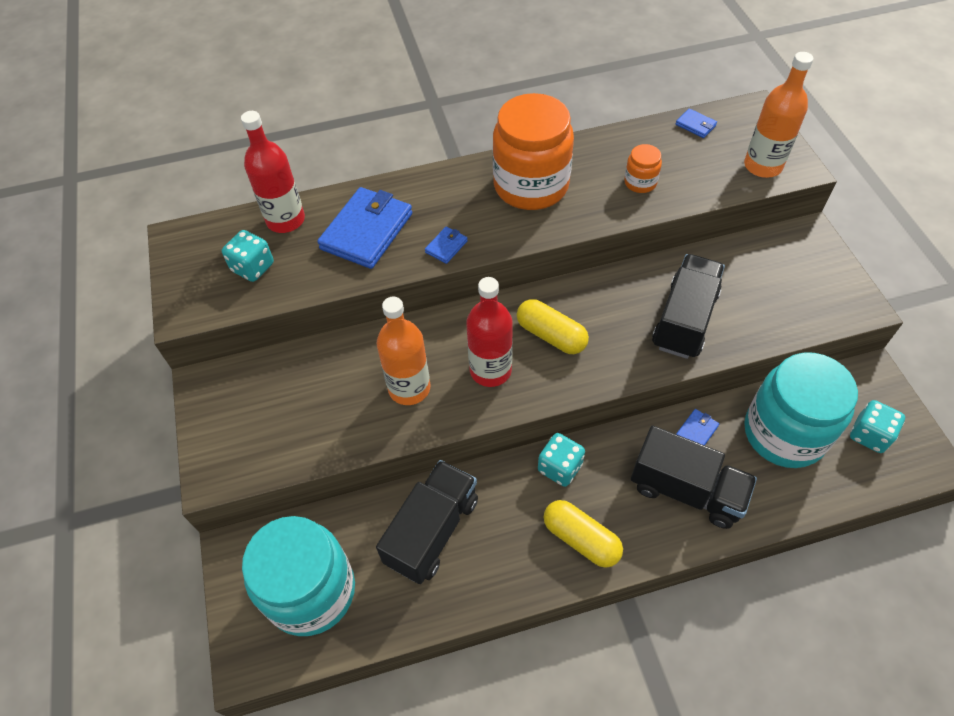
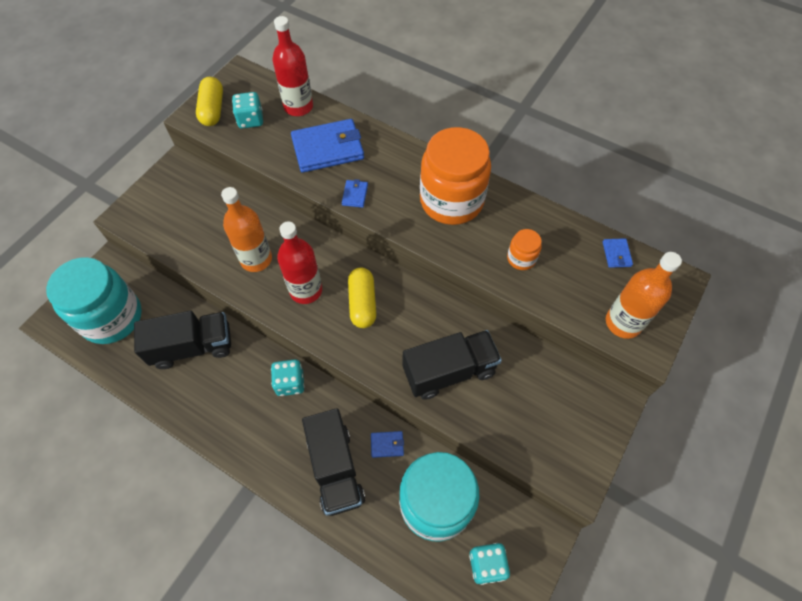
camera: 45 degrees right, 5 degrees up
blue wallet [425,227,468,264] -> blue wallet turned 75 degrees counterclockwise [342,179,368,208]
yellow capsule [544,500,623,568] -> yellow capsule moved to [196,77,223,126]

